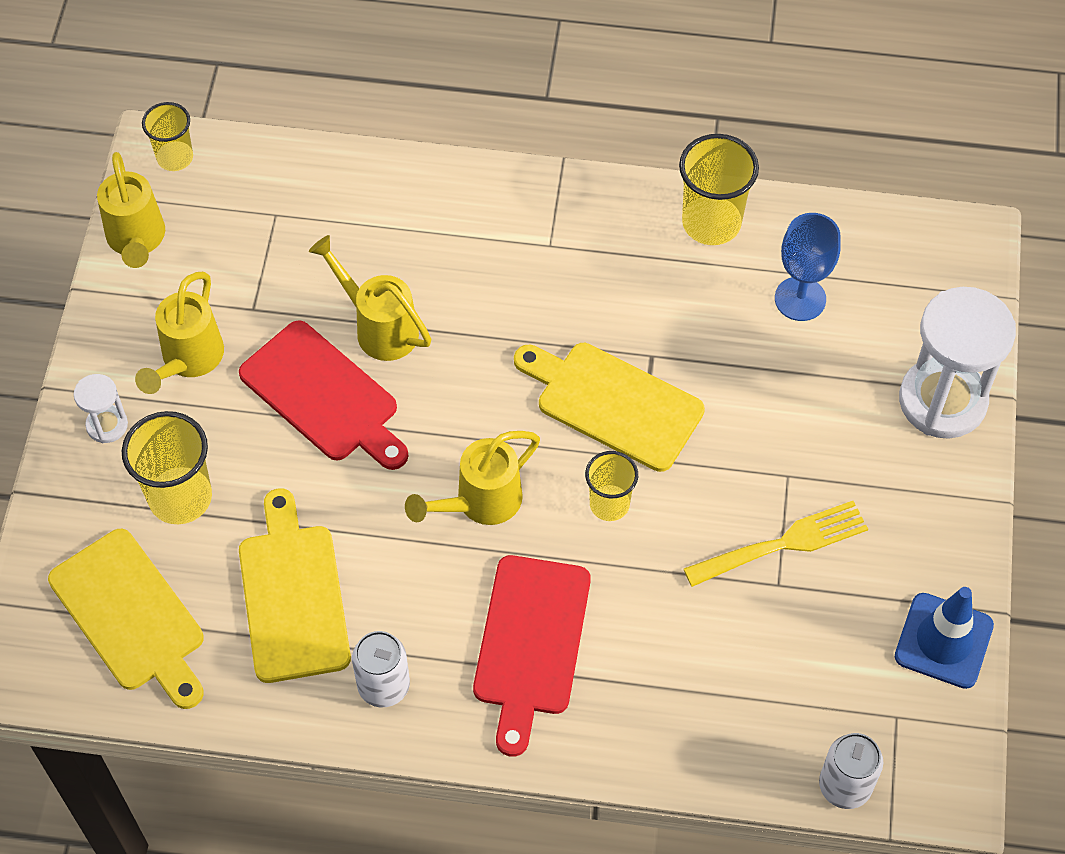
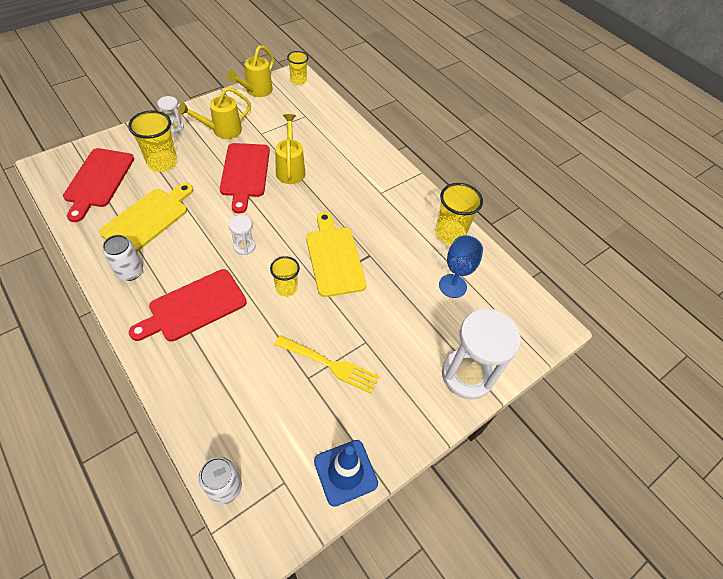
camera: 40 degrees right, 5 degrees down
yellow cutting board [48,529,204,709] -> red cutting board [63,148,134,222]
yellow watering can [405,431,540,525] -> white hourglass [229,215,255,255]

